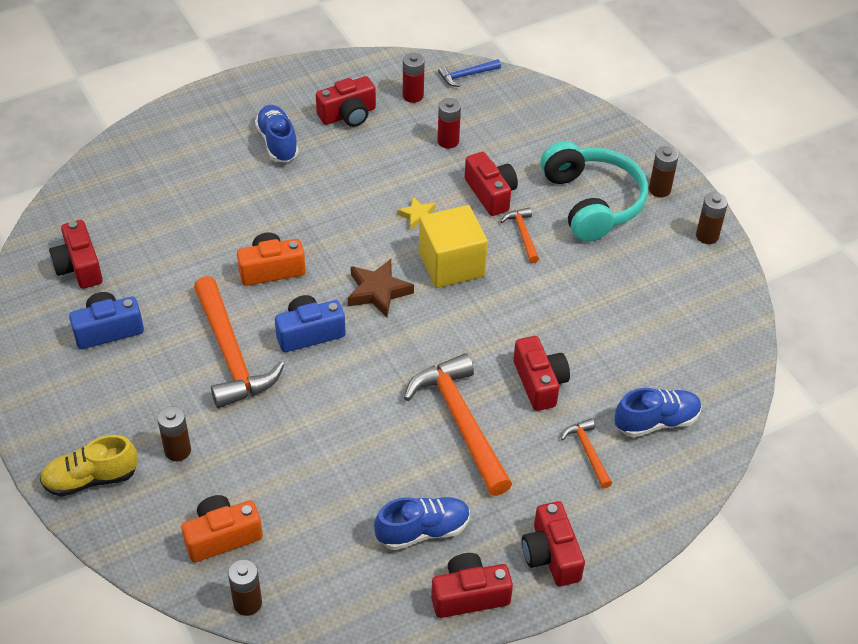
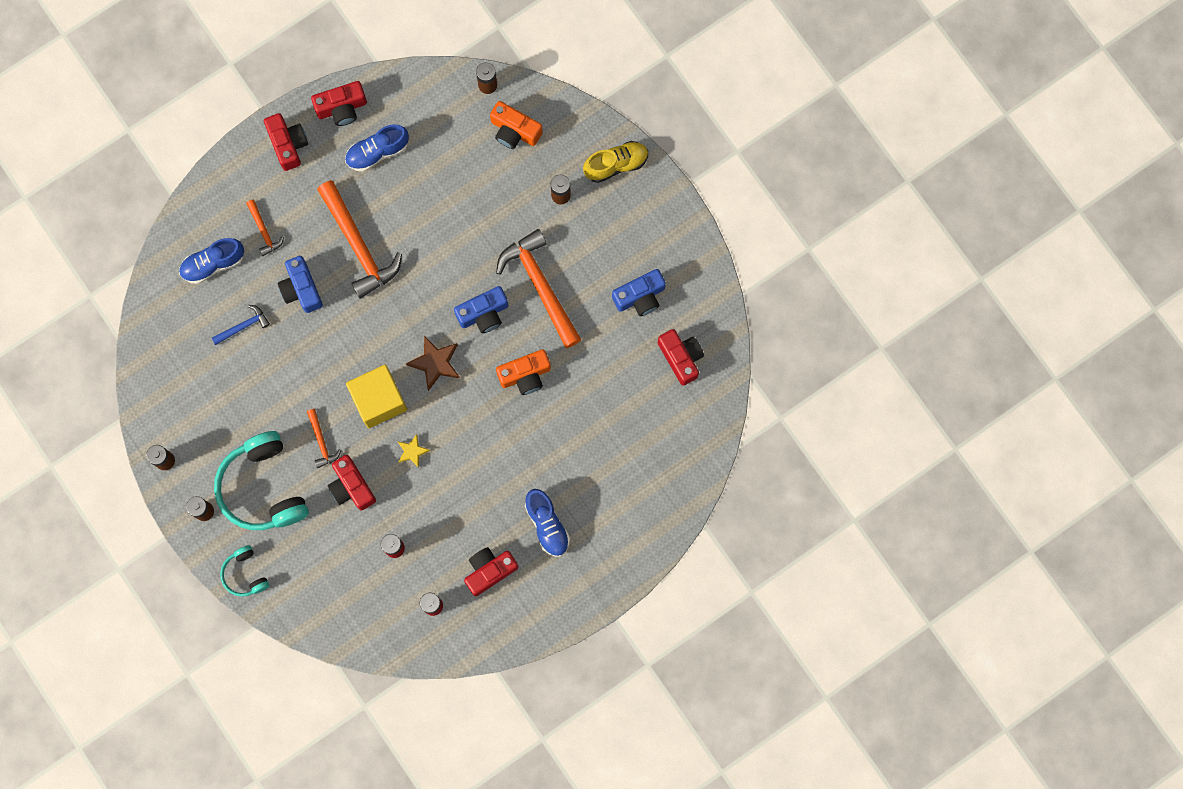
camera: 175 degrees right, 30 degrees up
orange camera [181,495,263,562] -> orange camera turned 60 degrees clockwise [490,101,543,149]
blue hammer [438,59,501,87] -> blue hammer moved to [212,305,270,345]
red camera [513,336,570,411] -> blue camera [278,256,323,313]
none -> turquoise headphones [220,545,269,597]

